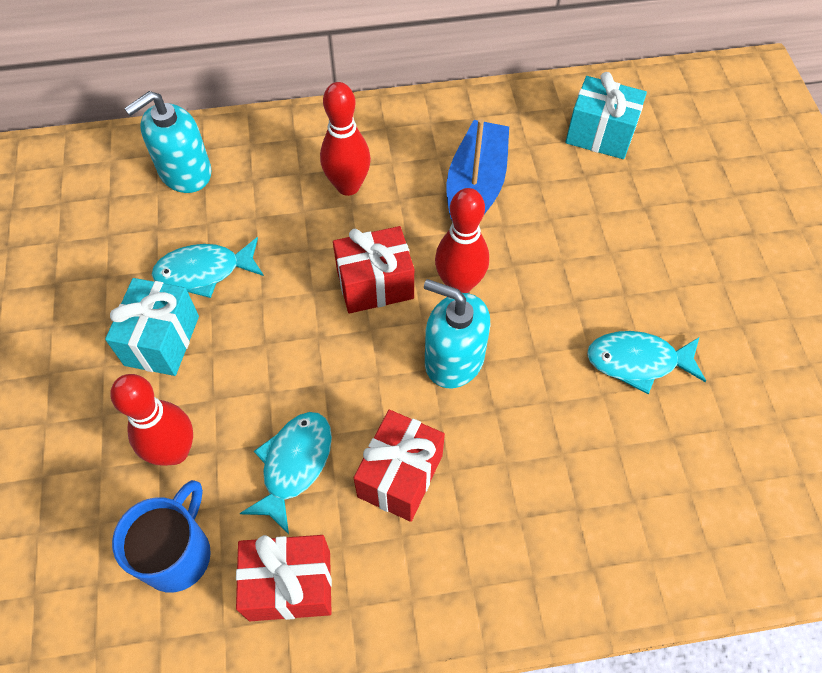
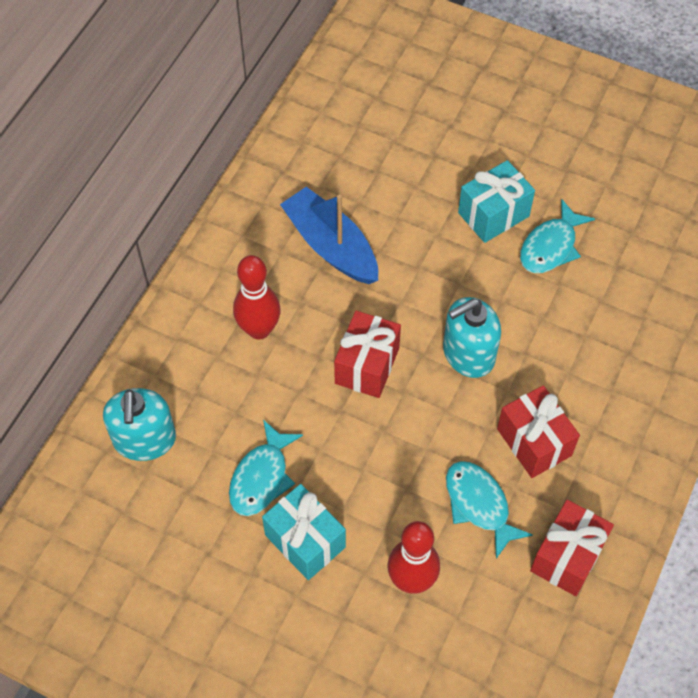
camera: 55 degrees left, 0 degrees up
blue mug [112,480,211,592] -> none
red bowling pin [435,188,489,293] -> none
turquoise gift [565,72,647,159] -> turquoise gift moved to [458,160,535,243]

